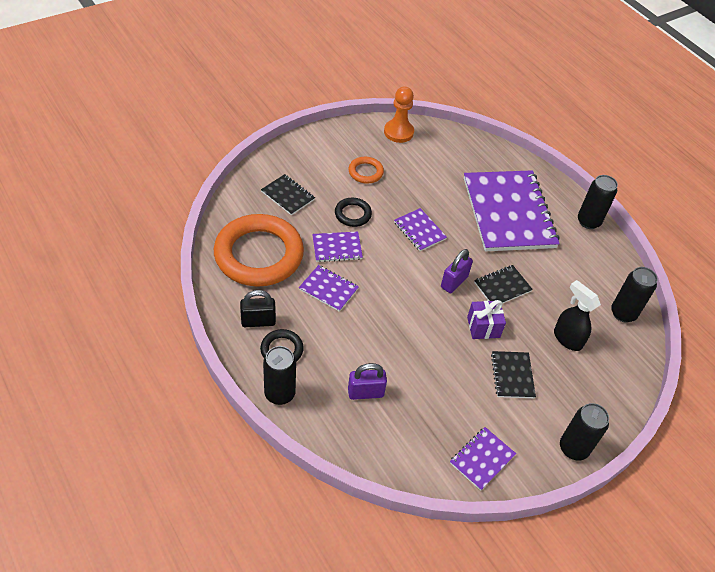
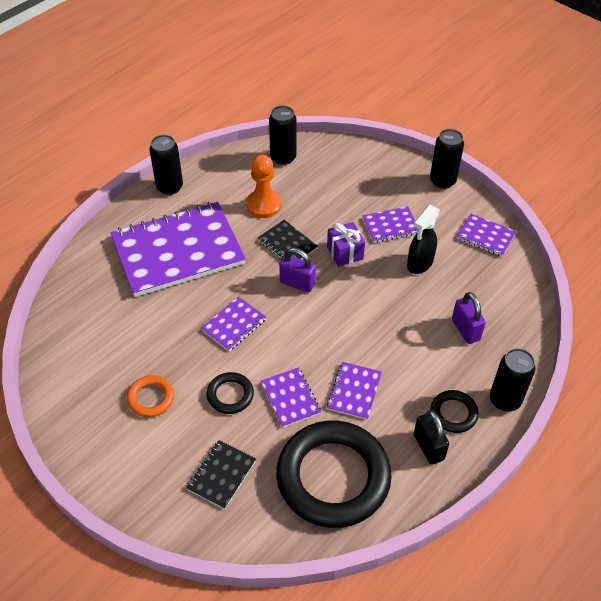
camera: 100 degrees left, 0 degrees up
orange ring [214,214,304,287] -> black ring [276,420,392,528]
orange pawn [384,87,414,143] -> orange pawn moved to [246,155,282,218]
black notebook [491,351,536,398] -> purple notebook [362,206,419,243]
black spray bottle [554,280,601,351] -> black spray bottle moved to [407,205,440,274]

